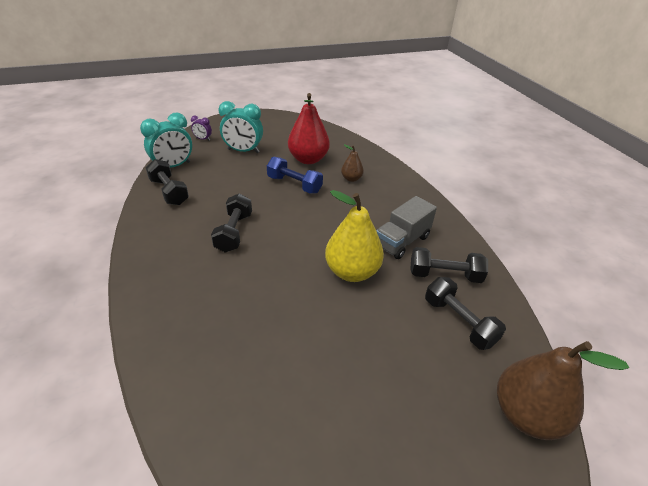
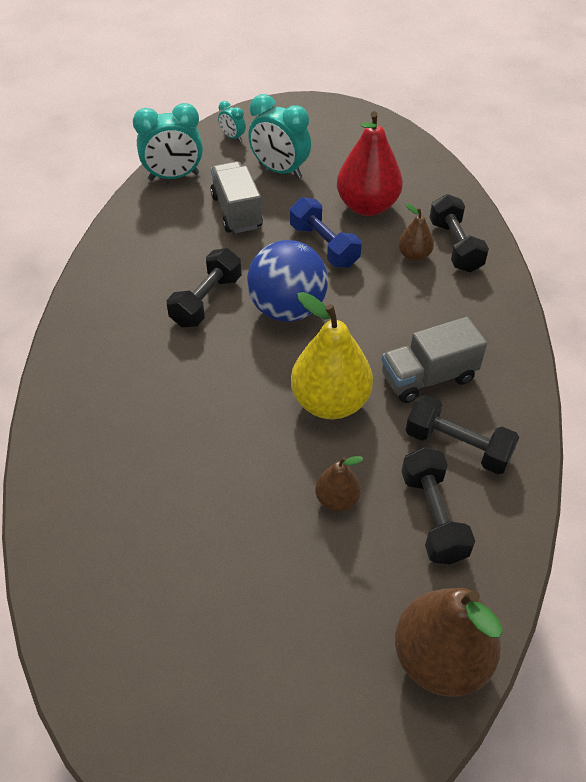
camera: 25 degrees right, 10 degrees up
black dumbbell [146,159,189,205] -> black dumbbell moved to [429,194,489,272]
purple clock [191,116,212,141] -> turquoise clock [218,101,246,142]
none -> grey truck [210,161,263,233]
none -> blue ball [247,240,328,322]
none -> brown pear [315,456,363,511]

